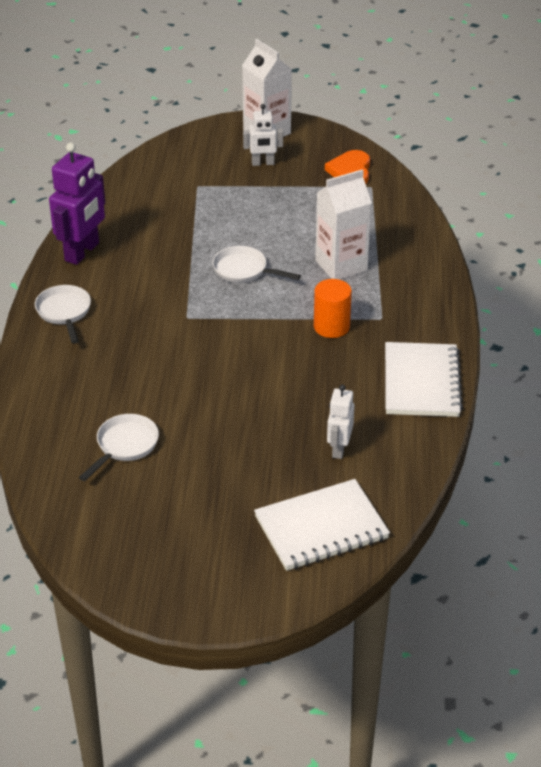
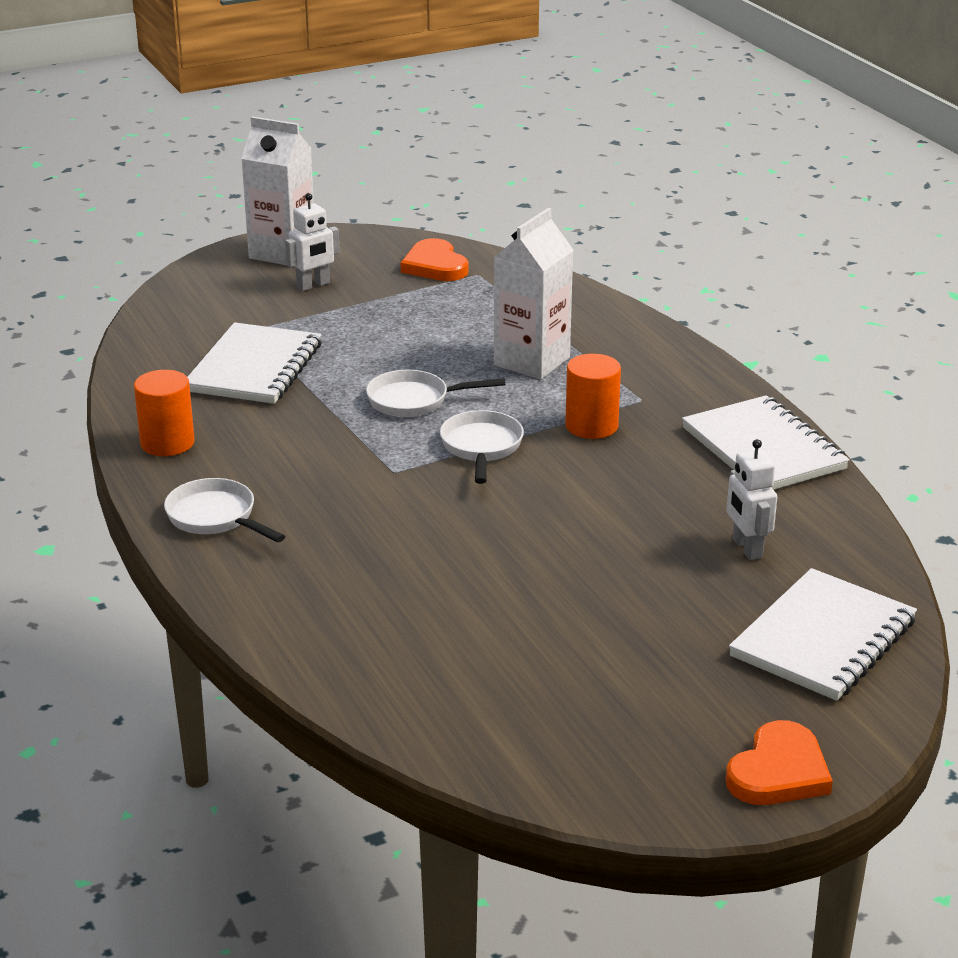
camera: 30 degrees left, 10 degrees down
purple robot [49,143,105,265] -> orange cylinder [134,370,195,456]
white pan [79,414,159,481] -> white pan moved to [440,410,524,484]
none -> white notebook [187,322,322,404]
none -> orange heart [726,720,833,805]

